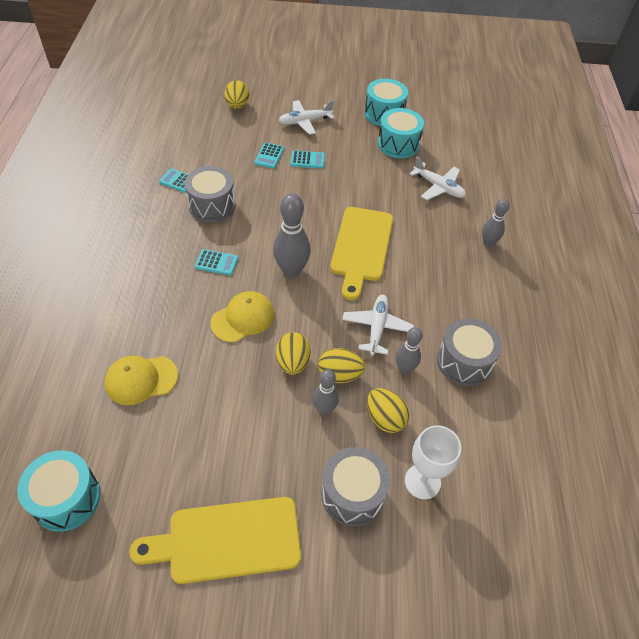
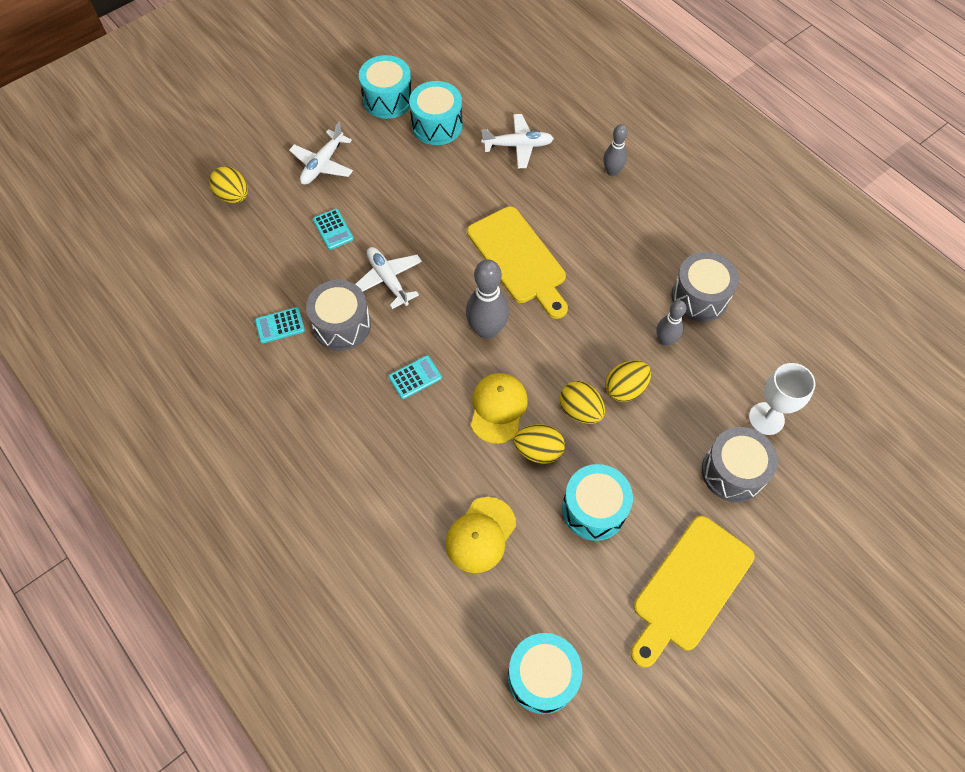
camera: 40 degrees left, 10 degrees up
turquoise calculator [290,151,325,169] -> none
grey bowling pin [312,369,339,415] -> none
white plane [342,295,414,356] -> white plane moved to [355,247,422,309]
yellow egg [367,388,409,433] -> yellow egg moved to [514,424,565,464]
none -> turquoise drum [562,464,633,541]

